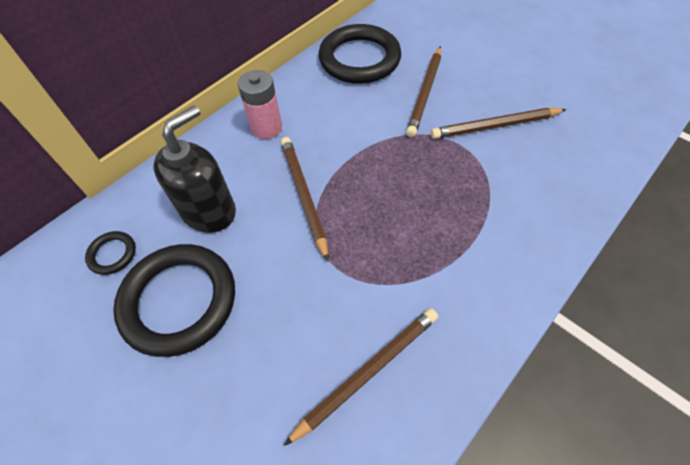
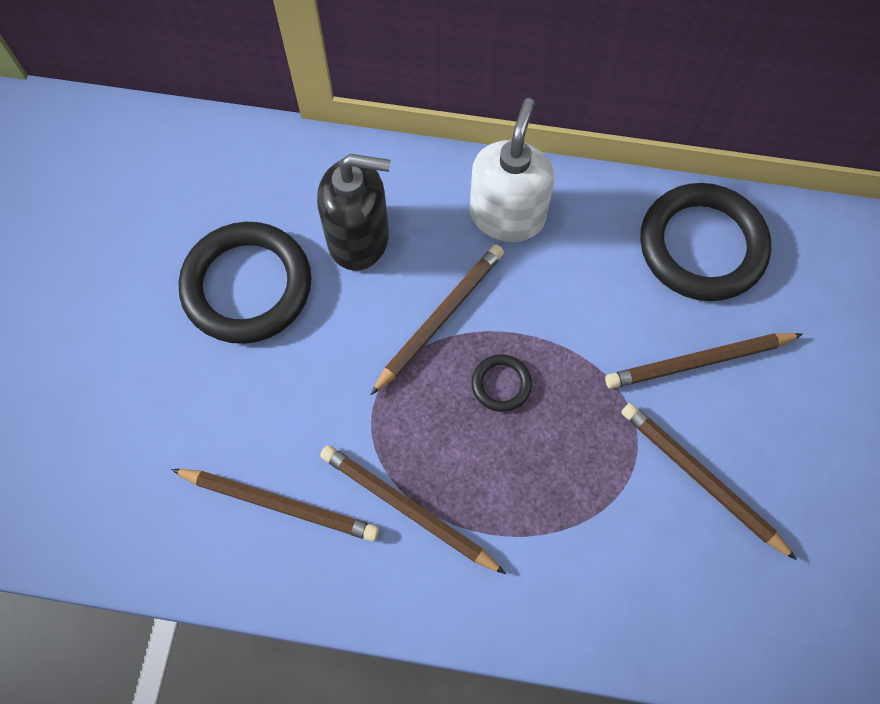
camera: 55 degrees right, 10 degrees up
black ring [85,231,136,275] -> black ring moved to [472,354,532,412]
pink battery [238,70,282,139] -> white soap dispenser [470,98,555,242]
none -> brown pencil [320,445,506,574]

